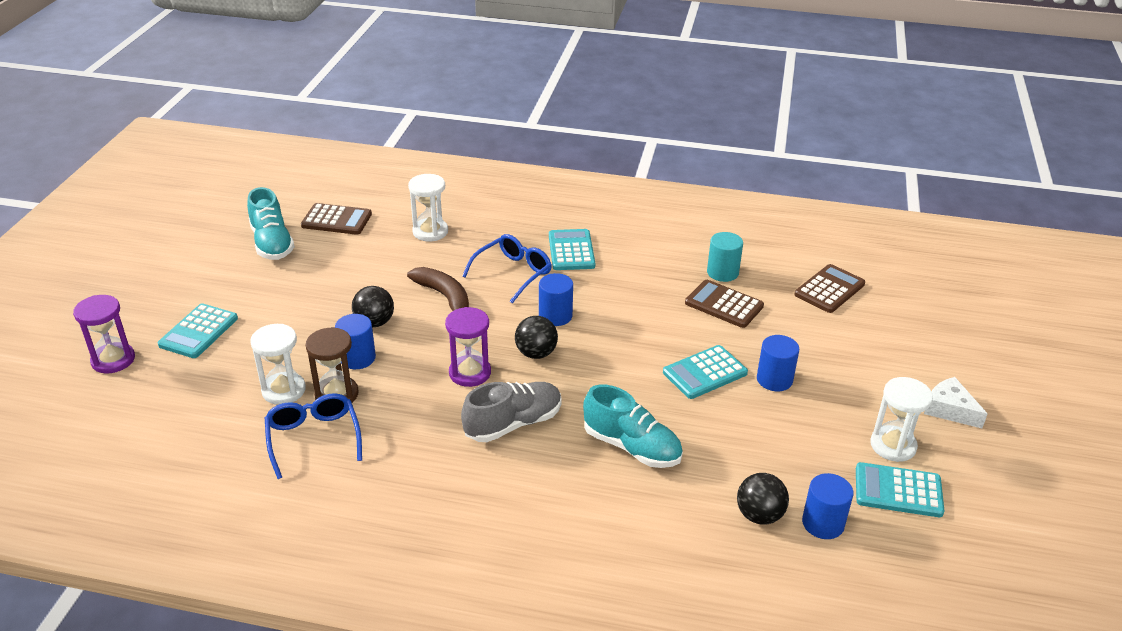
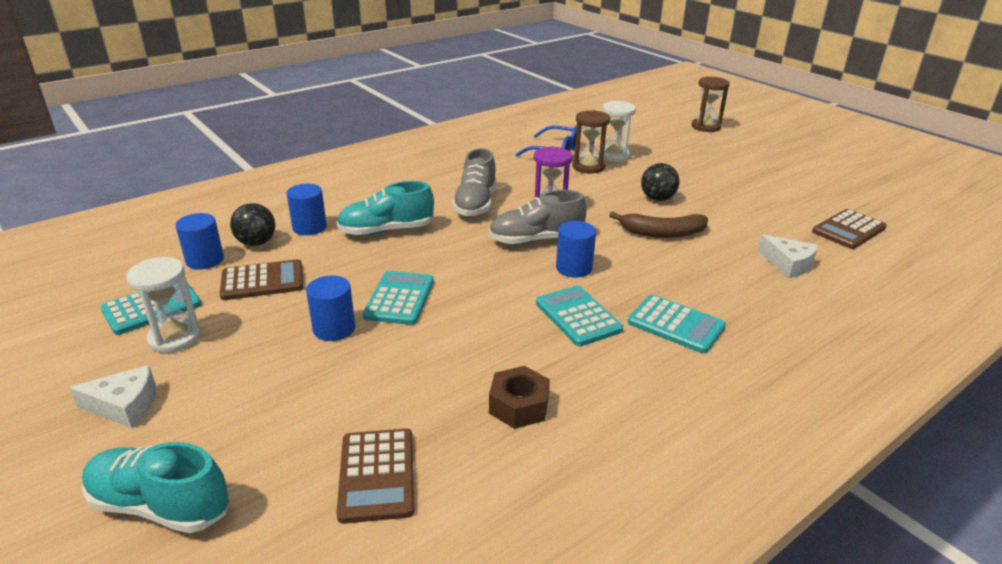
camera: 130 degrees right, 5 degrees down
purple hourglass [73,295,135,374] -> brown hourglass [691,77,730,132]
turquoise calculator [158,303,238,358] -> turquoise calculator moved to [536,286,623,346]
turquoise shoe [247,187,295,260] -> turquoise shoe moved to [82,442,230,533]
blue cylinder [335,314,376,369] -> blue cylinder moved to [287,184,327,235]
white hourglass [408,174,448,241] -> white cheese [758,234,818,278]
blue glasses [462,234,552,303] -> none
black ball [515,316,558,359] -> grey shoe [489,190,587,245]
brown calculator [685,280,764,328] -> brown calculator moved to [220,259,303,300]
turquoise cylinder [707,232,743,282] -> brown nut [489,366,550,429]

